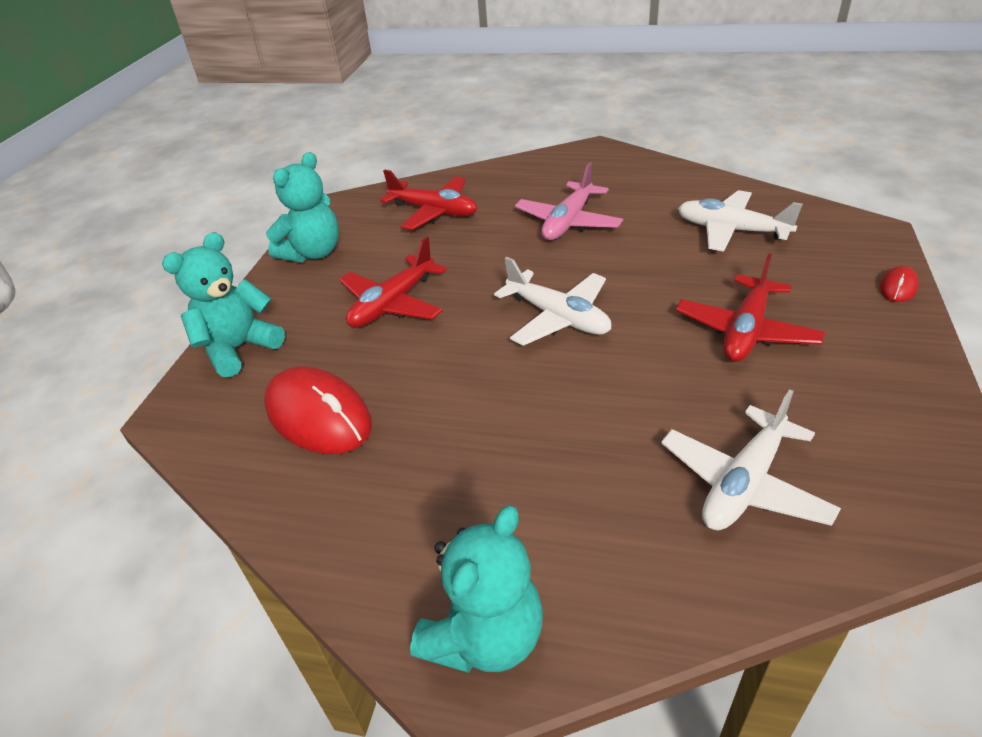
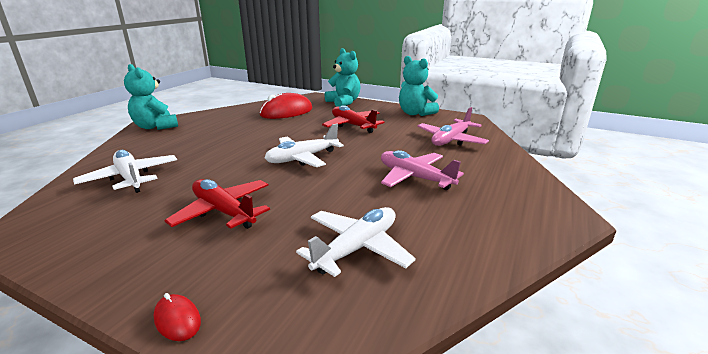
camera: 100 degrees right, 15 degrees down
red plane [380,170,477,230] -> pink plane [417,107,489,146]

